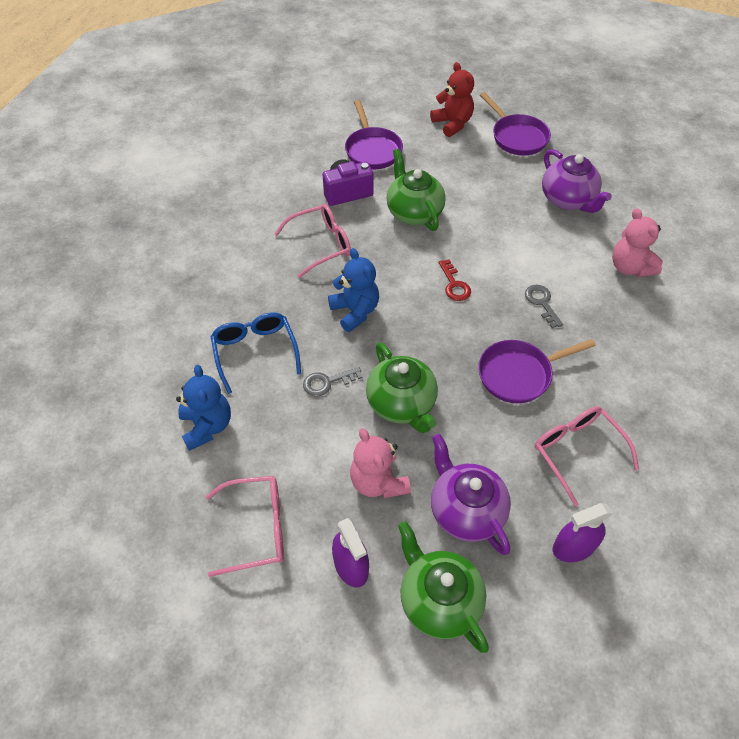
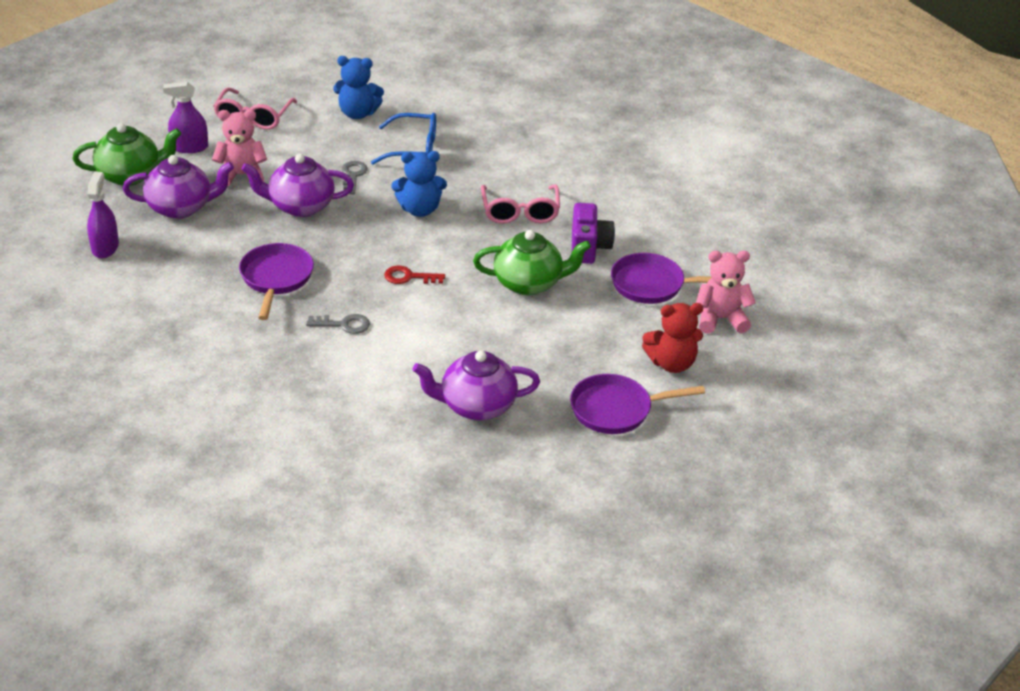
camera: 110 degrees right, 15 degrees down
green teapot [366,342,438,433] -> purple teapot [241,154,354,217]
pink glasses [535,406,639,506] -> none
pink teddy bear [612,208,663,277] -> pink teddy bear moved to [696,251,756,334]

